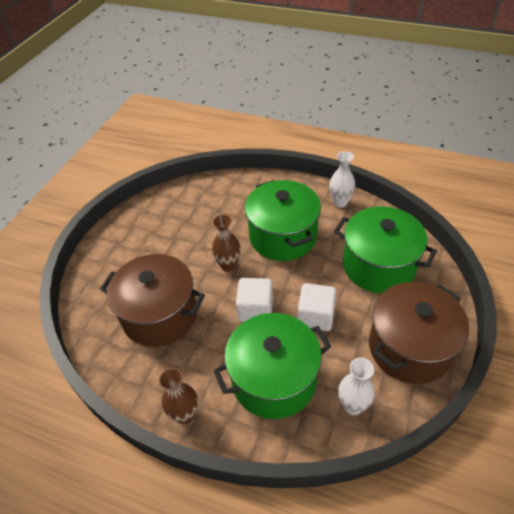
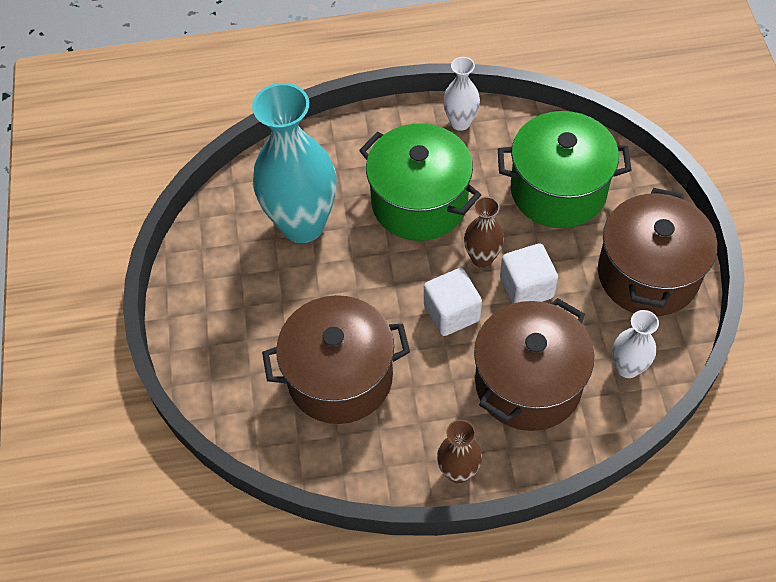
camera: 30 degrees left, 10 degrees up
brown vase [212,215,240,272] -> brown vase moved to [464,196,504,268]
green pot [213,313,331,419] -> brown pot [474,298,594,431]
none -> turquoise vase [252,83,337,243]

